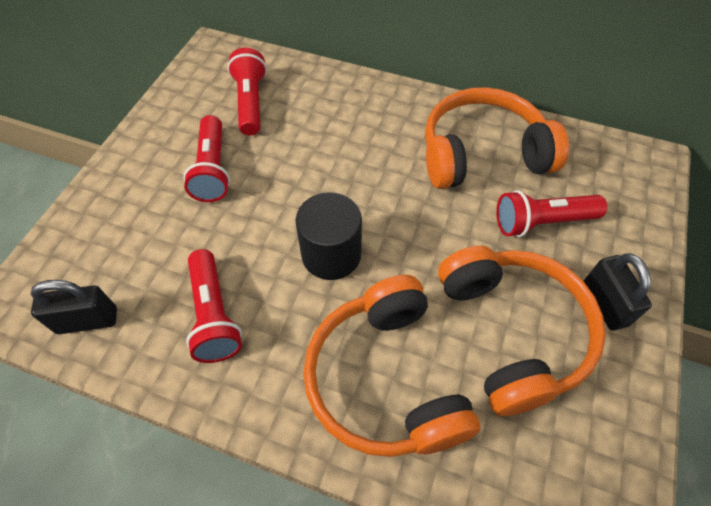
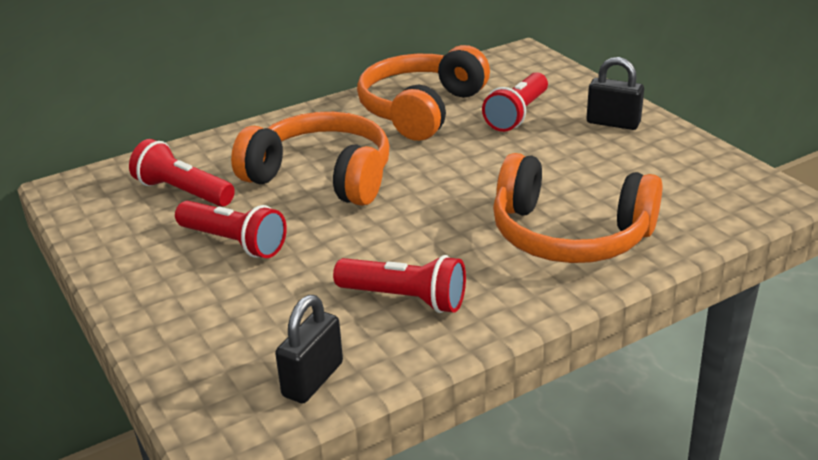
camera: 50 degrees left, 25 degrees down
black cylinder [296,192,362,280] -> none
orange headphones [438,246,606,416] -> orange headphones moved to [231,112,390,206]

